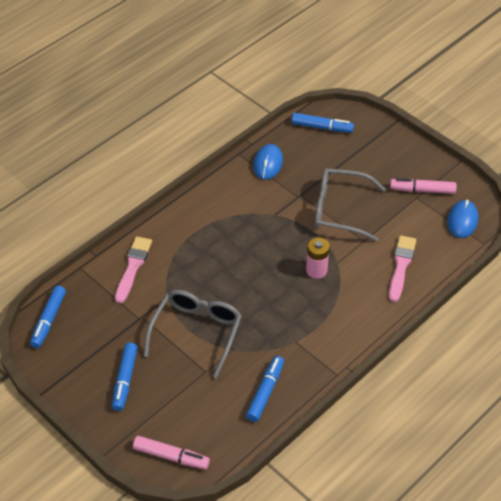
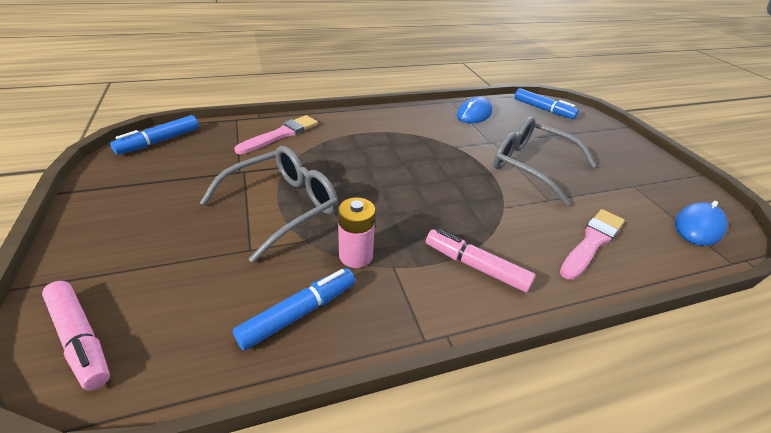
camera: 25 degrees right, 10 degrees down
blue marker [112,343,138,411] -> none
pink battery [306,238,329,279] -> pink battery moved to [338,197,375,268]
pink marker [390,178,457,194] -> pink marker moved to [426,229,535,292]

